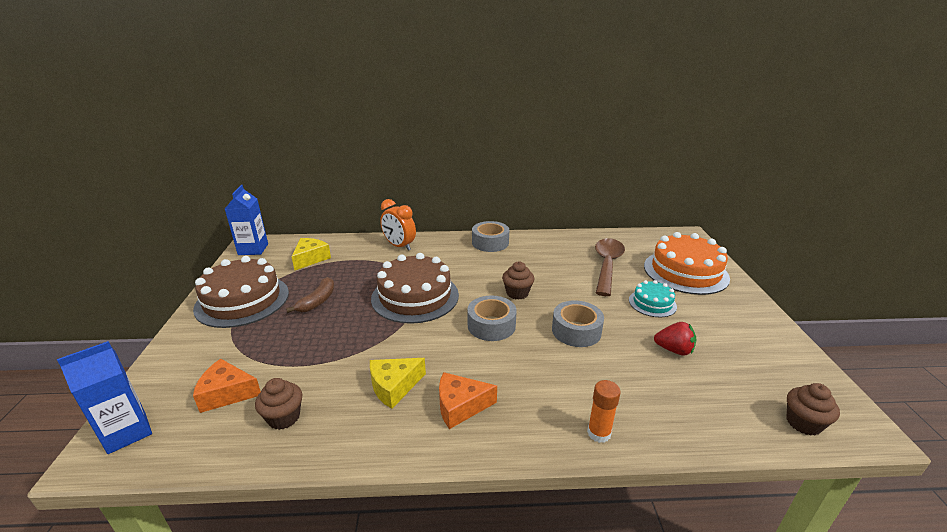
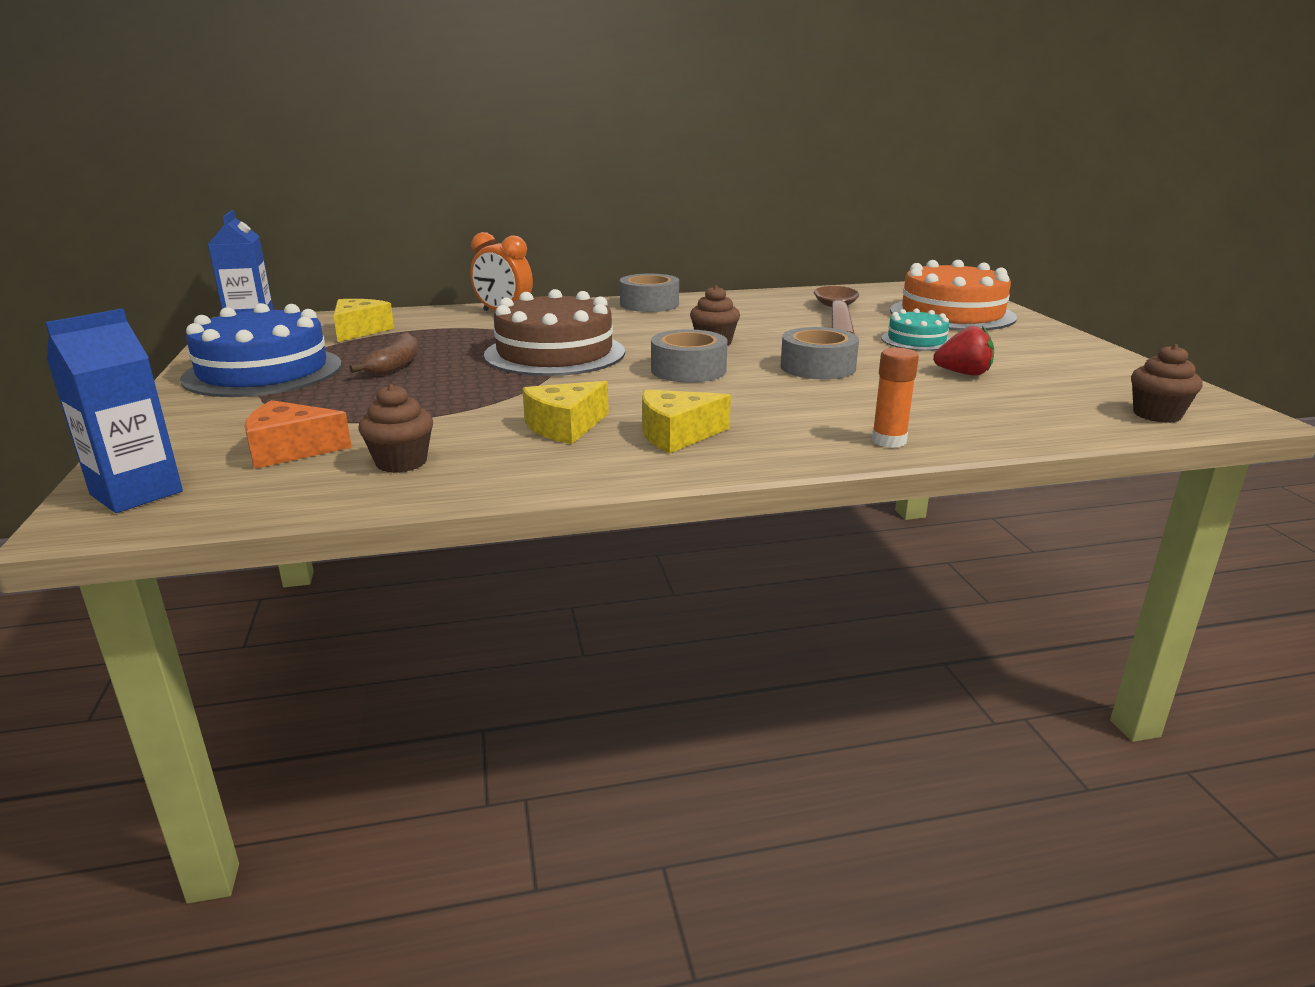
camera: 10 degrees left, 5 degrees down
brown cake [193,256,289,328] -> blue cake [180,303,342,397]
orange cheese [439,372,497,429] -> yellow cheese [642,389,731,453]

